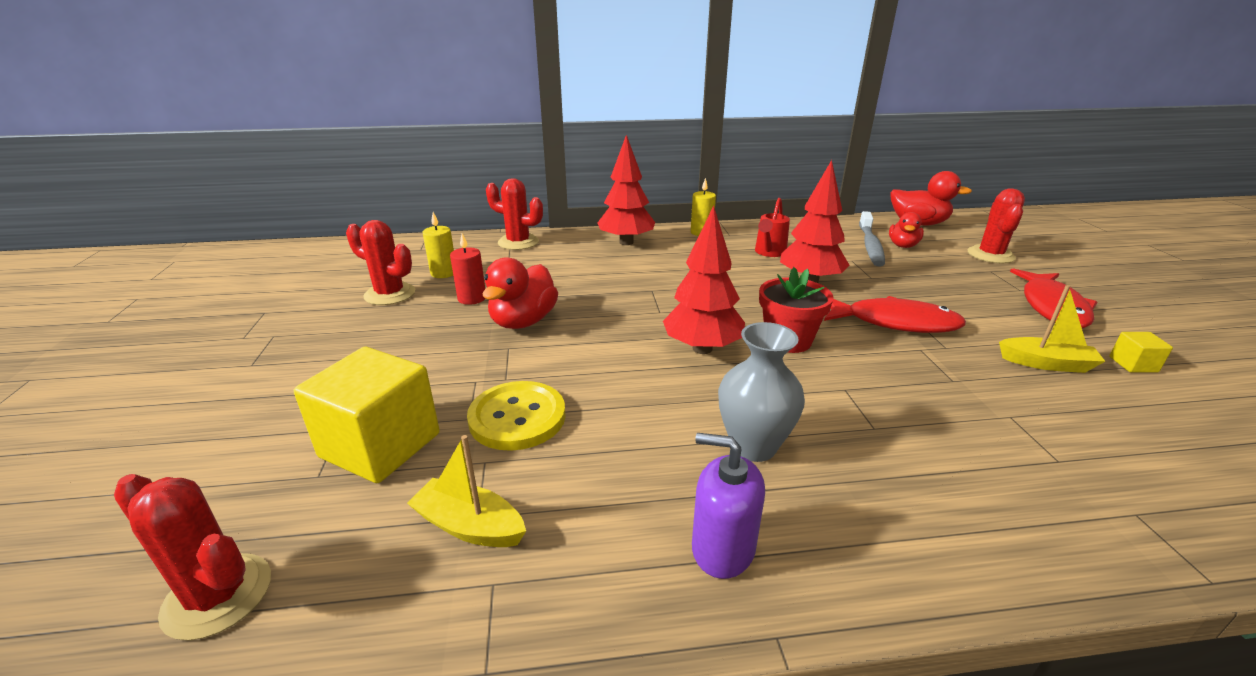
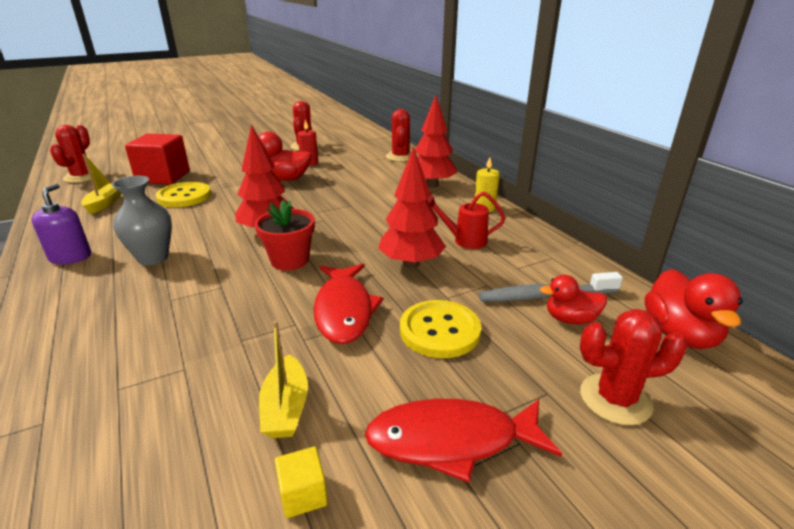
camera: 70 degrees right, 0 degrees up
yellow cube [294,347,440,483] -> red cube [125,133,190,184]
yellow candle [422,212,454,278] -> none
none -> yellow button [400,300,481,358]

